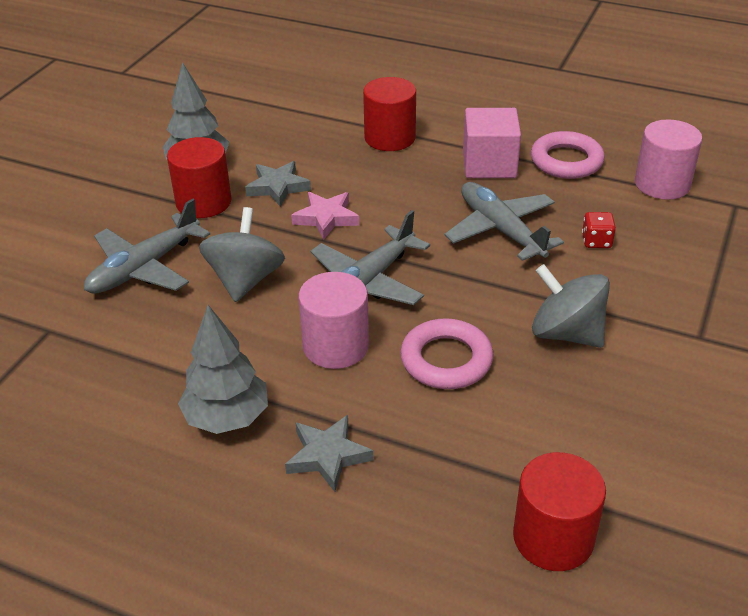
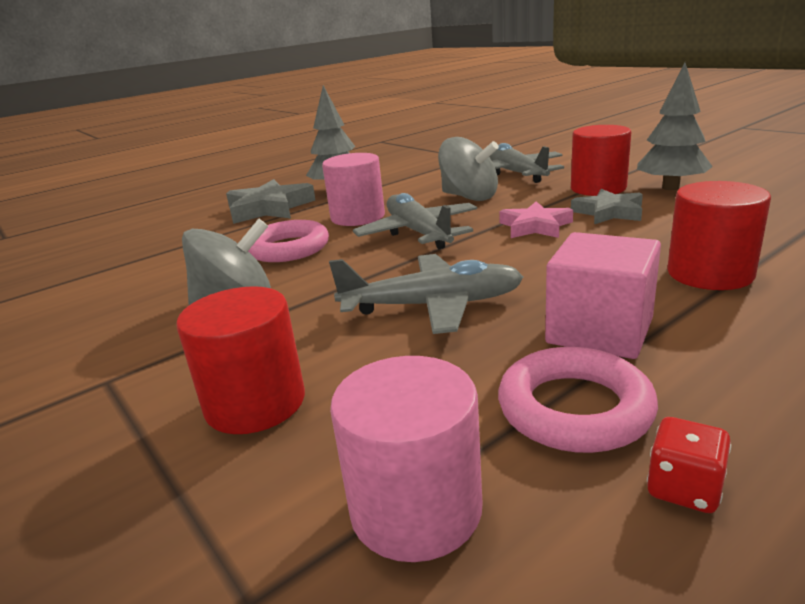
camera: 120 degrees right, 15 degrees down
grey star [285,415,373,492] -> grey star [226,179,315,224], size x1.52
red cylinder [513,452,606,571] -> red cylinder moved to [176,286,305,434]
red dice [582,212,616,248] -> red dice moved to [647,417,731,513]

